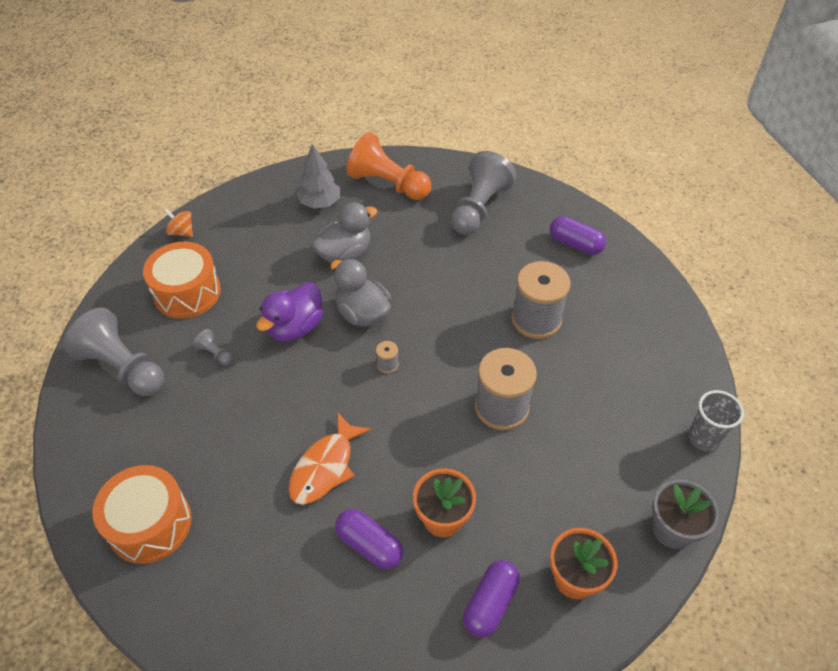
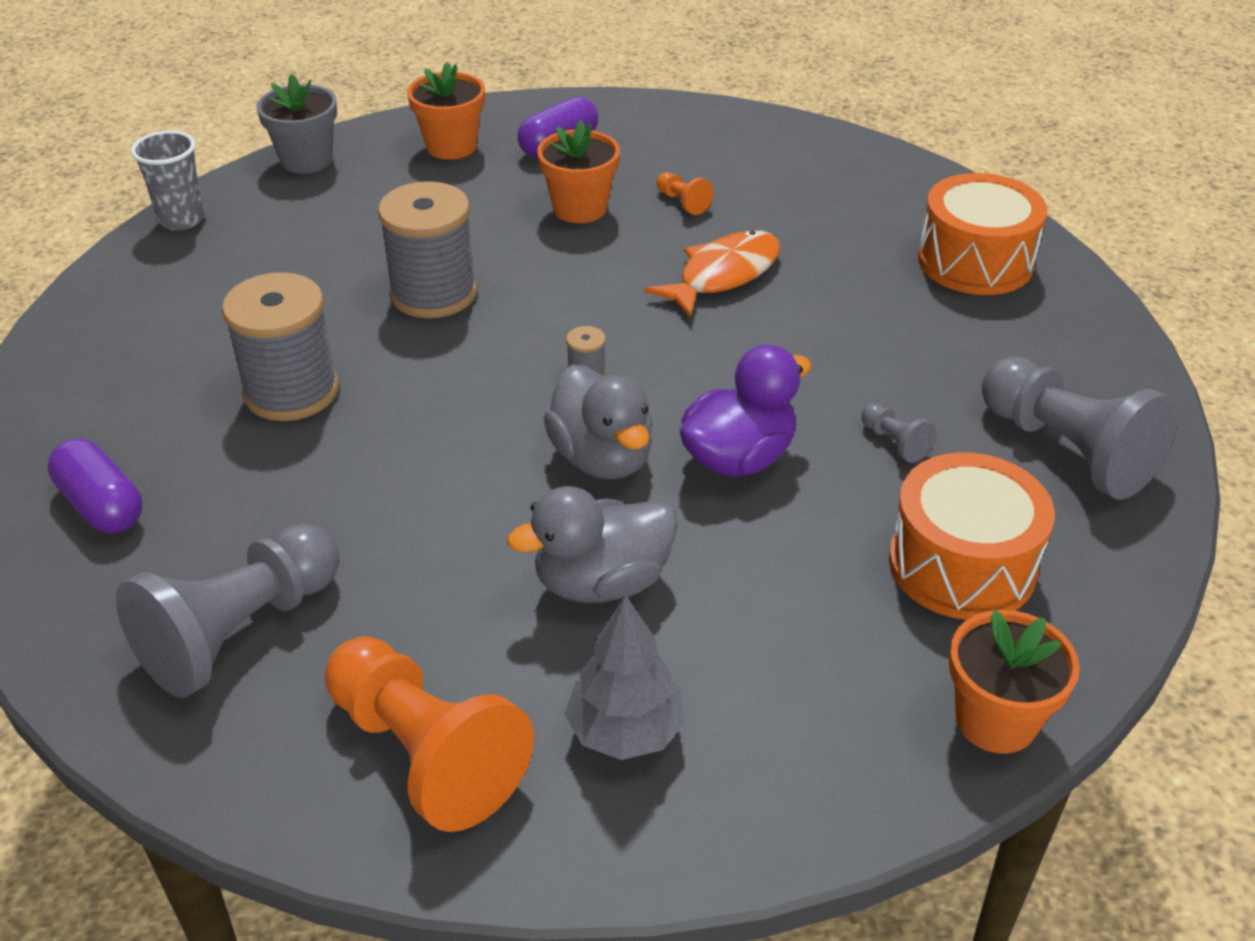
camera: 165 degrees left, 10 degrees down
orange spinning top [164,209,193,237] -> orange flower pot [949,610,1080,754]
purple capsule [335,509,404,569] -> orange pawn [656,172,713,215]

